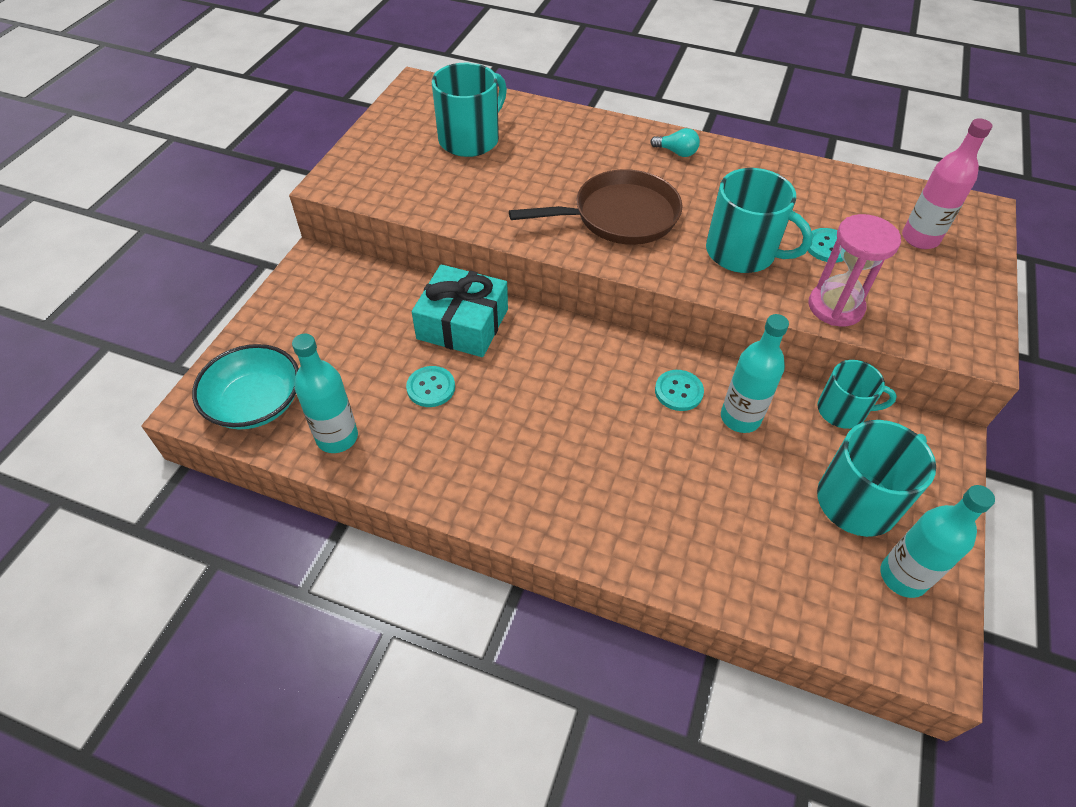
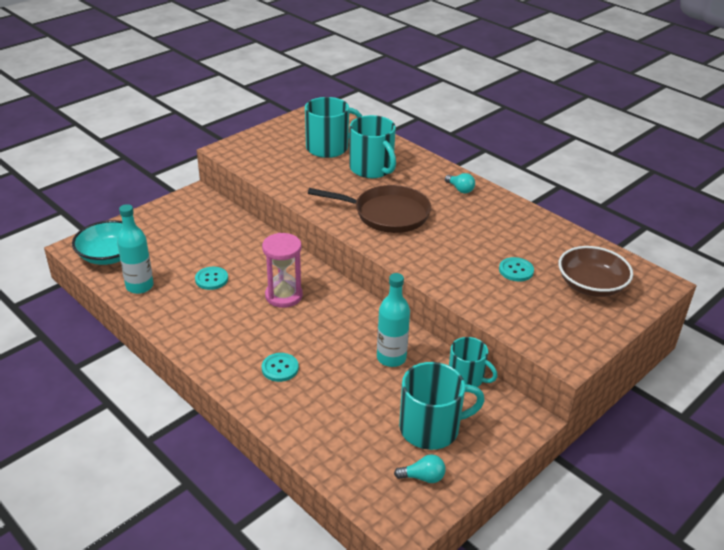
camera: 25 degrees right, 15 degrees down
turquoise gift [412,264,508,357] -> none
turquoise button [655,370,704,411] -> turquoise button moved to [262,353,299,382]
turquoise mug [706,168,813,273] -> turquoise mug moved to [349,115,396,178]
pink hourglass [809,214,901,326] -> pink hourglass moved to [262,233,303,308]
turquoise bottle [881,485,995,598] -> turquoise light bulb [394,454,446,483]
pink bottle [902,118,992,249] -> brown bowl [558,246,633,297]

